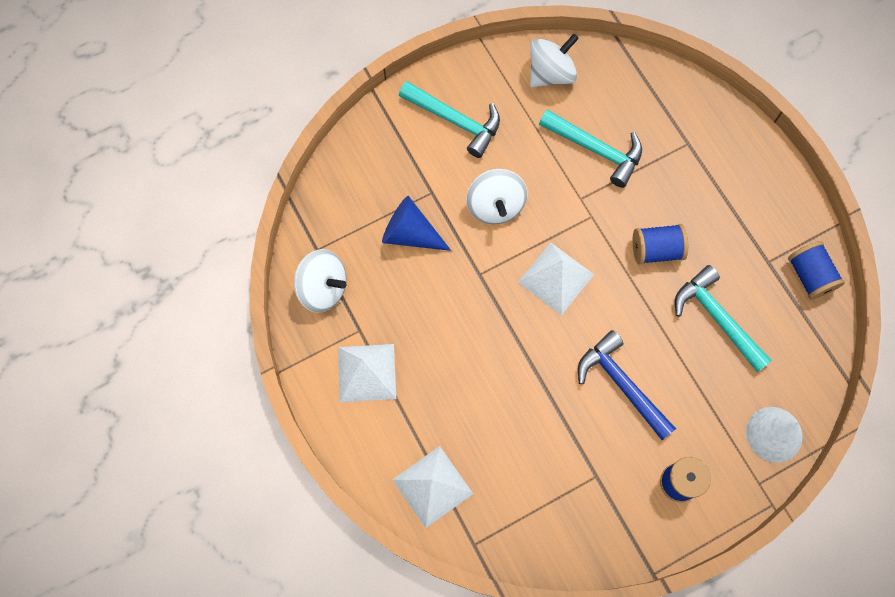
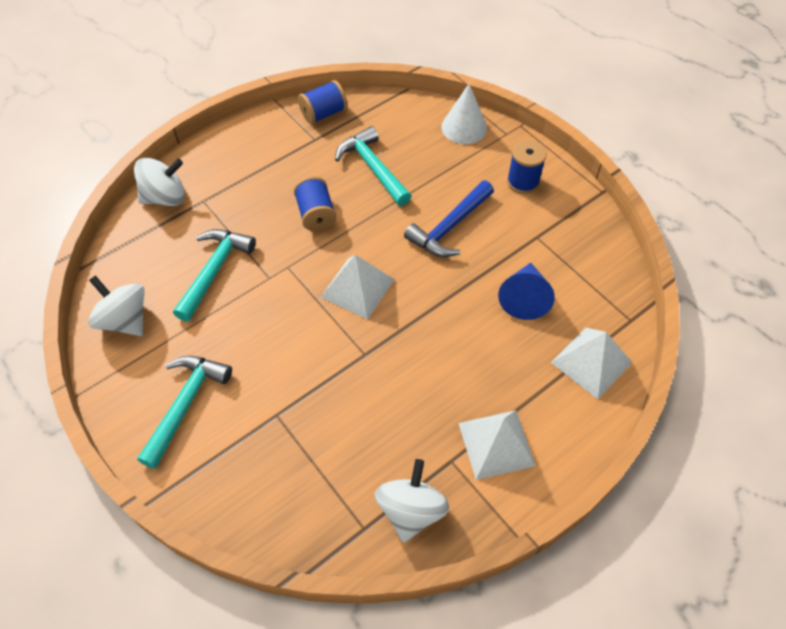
camera: 100 degrees left, 15 degrees down
blue cone [382,196,451,251] -> blue cone moved to [498,263,555,320]
white spinning top [466,169,527,224] -> white spinning top moved to [134,158,185,206]
turquoise hammer [675,265,772,372] -> turquoise hammer turned 105 degrees clockwise [335,126,411,206]

